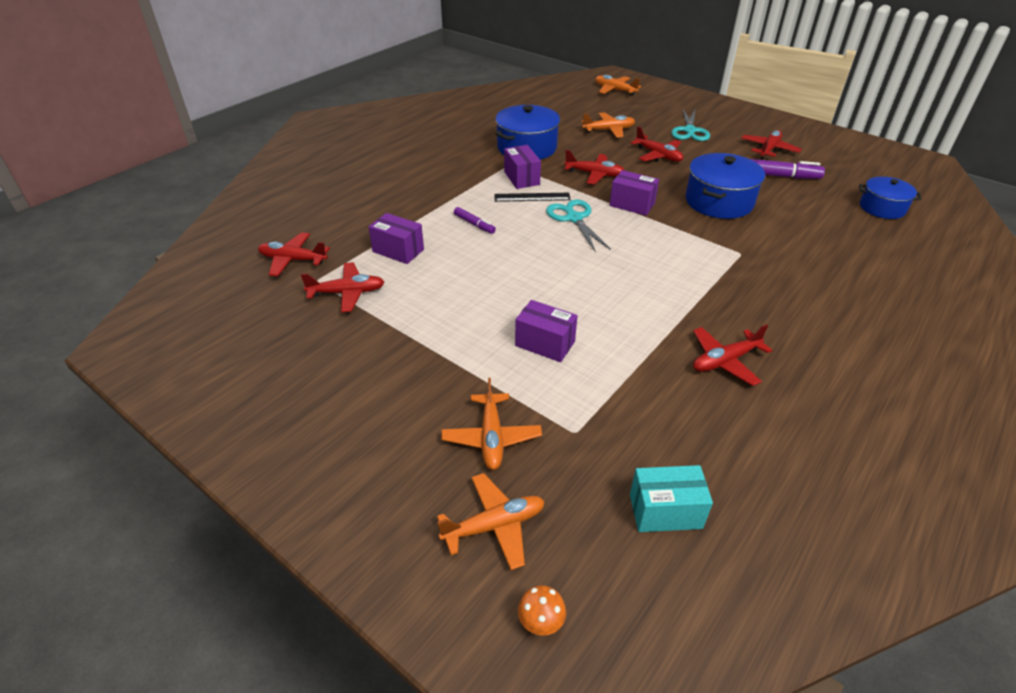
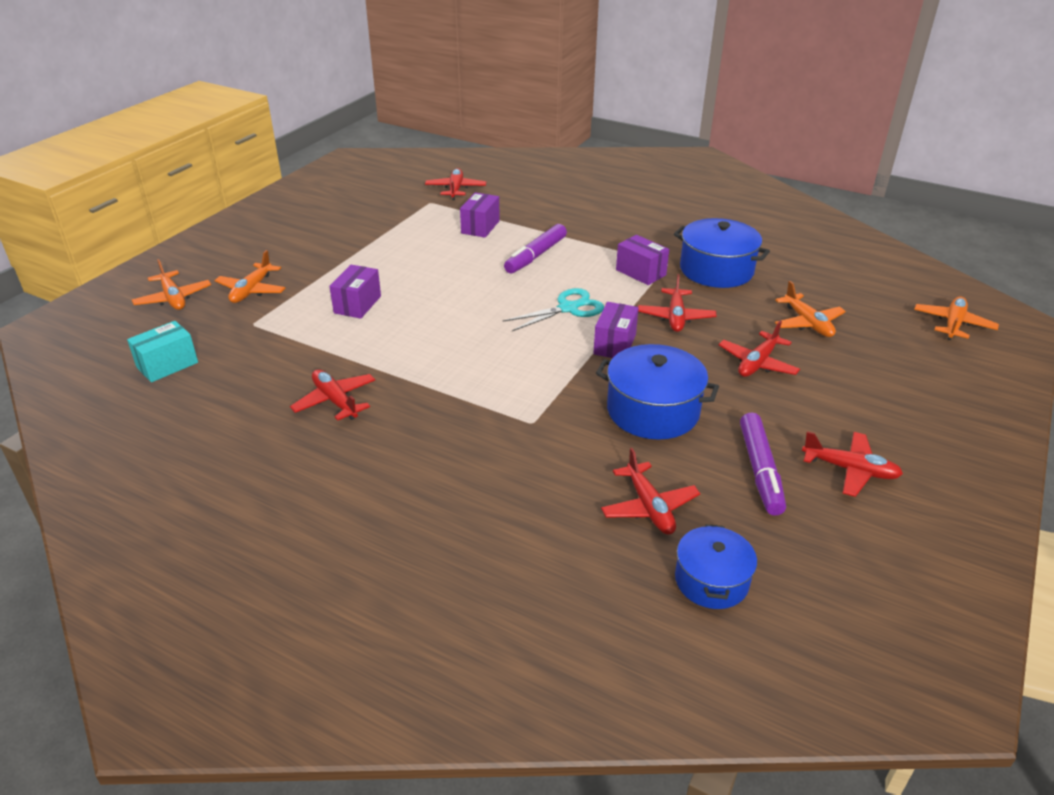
camera: 80 degrees right, 5 degrees down
red plane [301,262,384,312] -> red plane moved to [601,448,700,535]
orange plane [441,378,542,470] -> orange plane turned 60 degrees counterclockwise [215,250,285,303]
purple marker [454,207,496,234] -> purple marker [504,224,567,273], size x1.77
black ruler [494,193,571,202] -> none
purple box [504,145,541,189] -> purple box turned 75 degrees clockwise [616,235,669,285]
orange mushroom [518,585,566,636] -> none
turquoise box [630,465,713,532] -> turquoise box turned 60 degrees clockwise [127,321,198,382]
turquoise scissors [671,109,710,141] -> none

